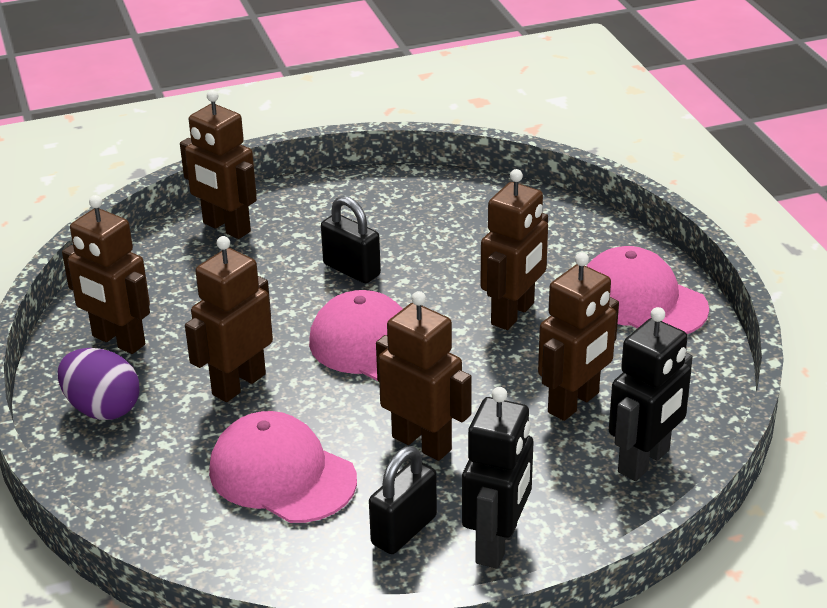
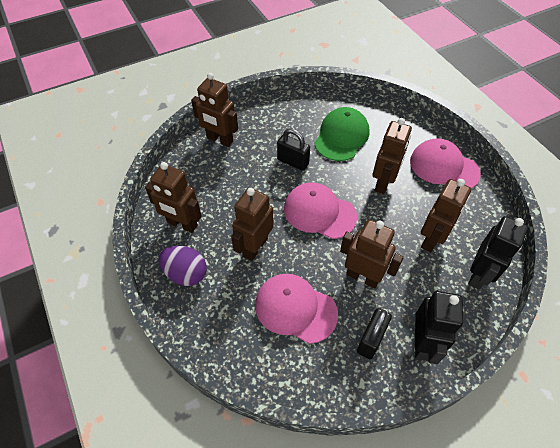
camera: 10 degrees left, 20 degrees up
none -> green cap [314,107,369,161]

